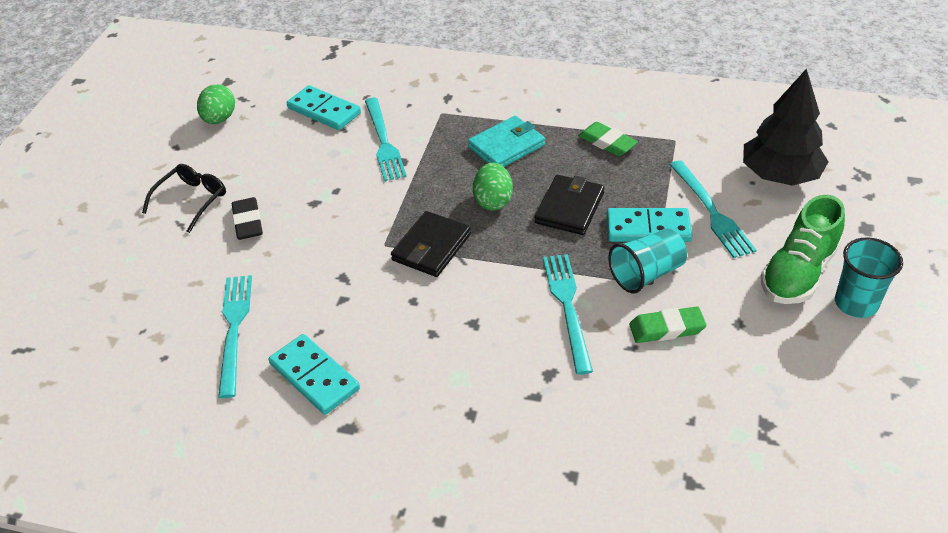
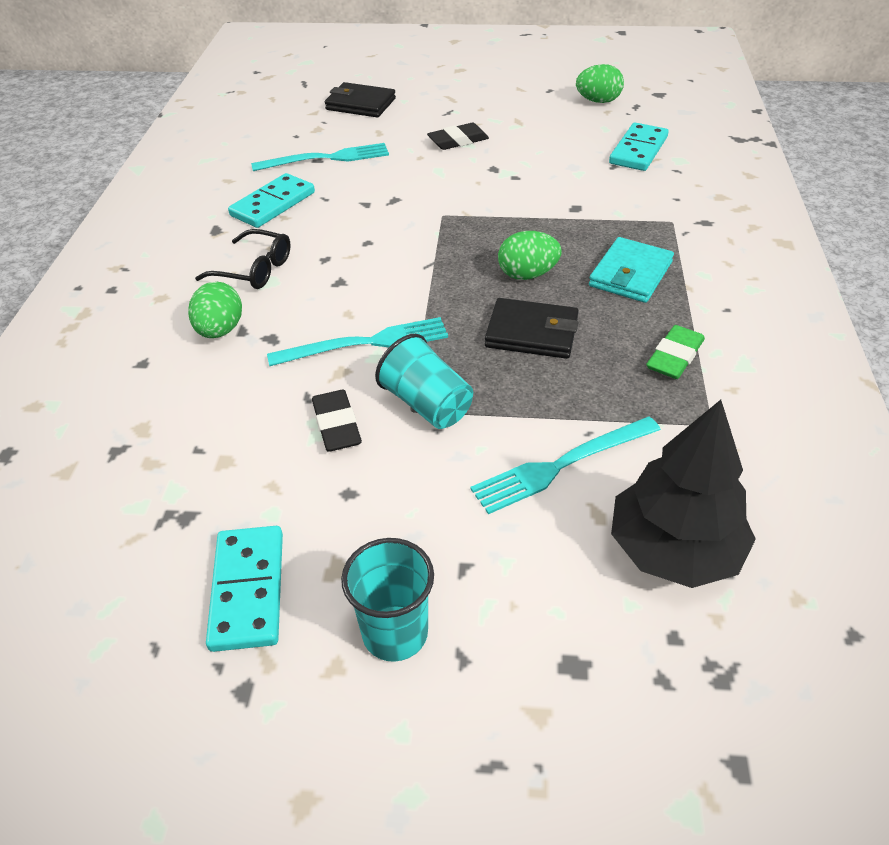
camera: 80 degrees right, 0 degrees up
black glasses [142,164,226,233] -> black glasses moved to [195,229,291,289]
turquoise fork [365,98,407,181] -> none
black wallet [391,211,471,277] -> black wallet moved to [325,82,396,117]
turquoise wallet [468,116,545,167] -> turquoise wallet turned 75 degrees clockwise [589,237,674,303]
turquoise domino [606,208,692,242] -> turquoise domino moved to [206,526,283,652]
green eraser [629,306,707,343] -> black eraser [312,390,362,452]
green shoe [761,195,845,304] -> none
none -> green egg [188,282,242,338]

